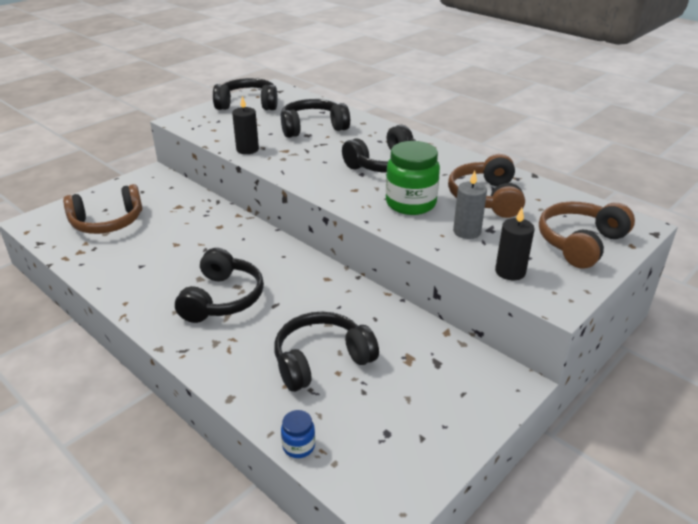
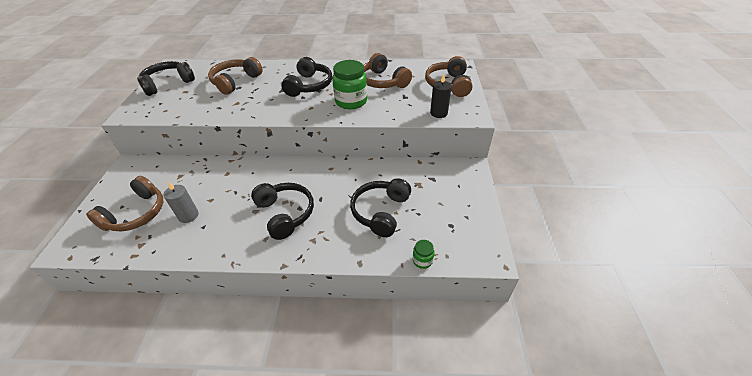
camera: 40 degrees left, 10 degrees up
black candle [232,96,259,154] -> none
black headphones [281,99,350,138] -> brown headphones [208,57,263,95]
blue jar [281,410,315,458] -> green jar [413,240,435,269]
grey candle [453,171,487,239] -> grey candle moved to [164,182,199,223]

